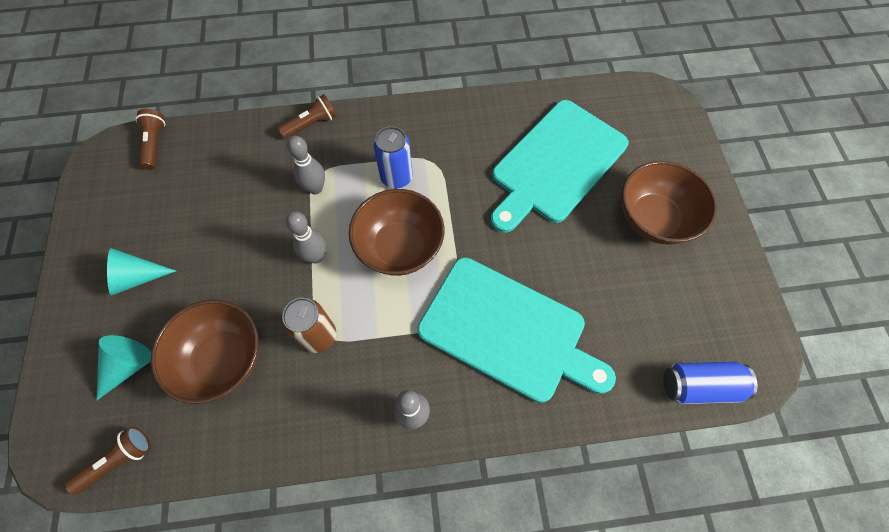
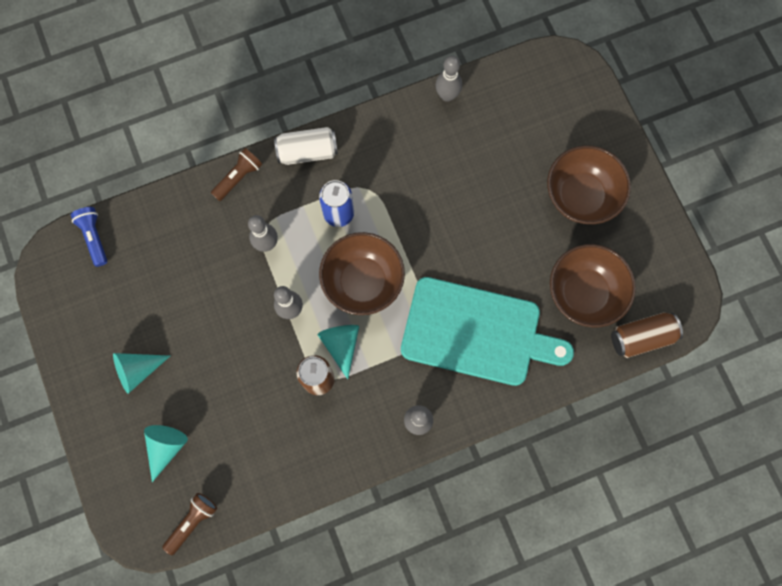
camera: 15 degrees left, 10 degrees up
brown flashlight [135,109,165,170] -> blue flashlight [71,207,107,267]
brown bowl [151,300,259,404] -> brown bowl moved to [550,244,636,328]
turquoise cutting board [491,100,629,233] -> none
blue can [663,362,758,404] -> brown can [611,313,683,358]
none -> white can [274,127,338,165]
none -> turquoise cone [318,325,359,379]
none -> grey bowling pin [435,56,462,102]

